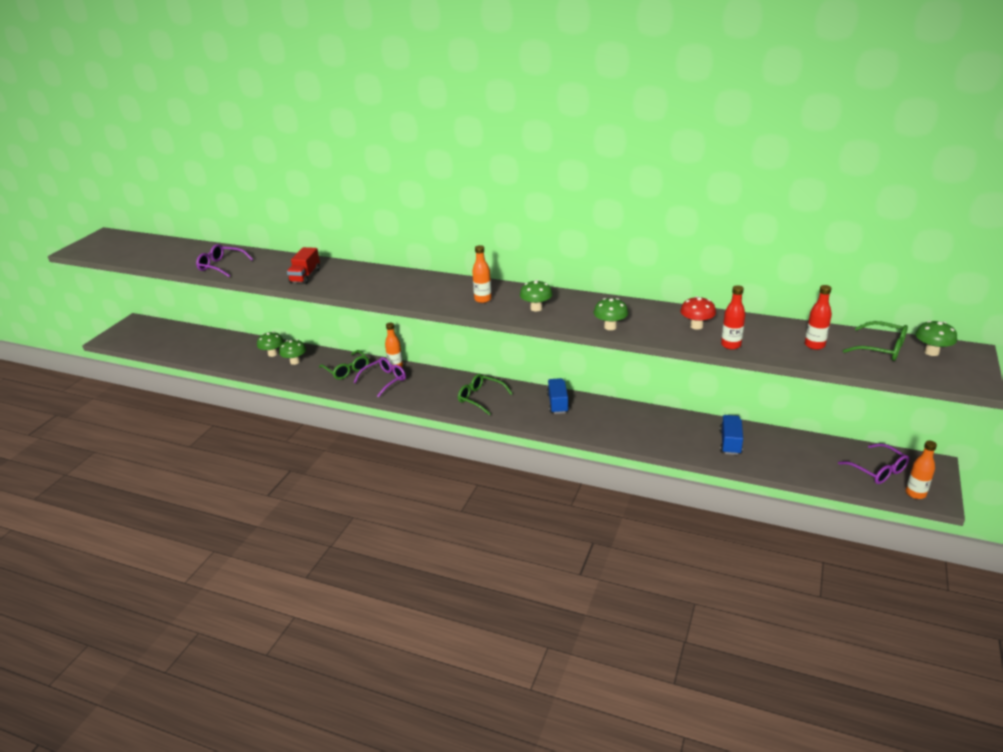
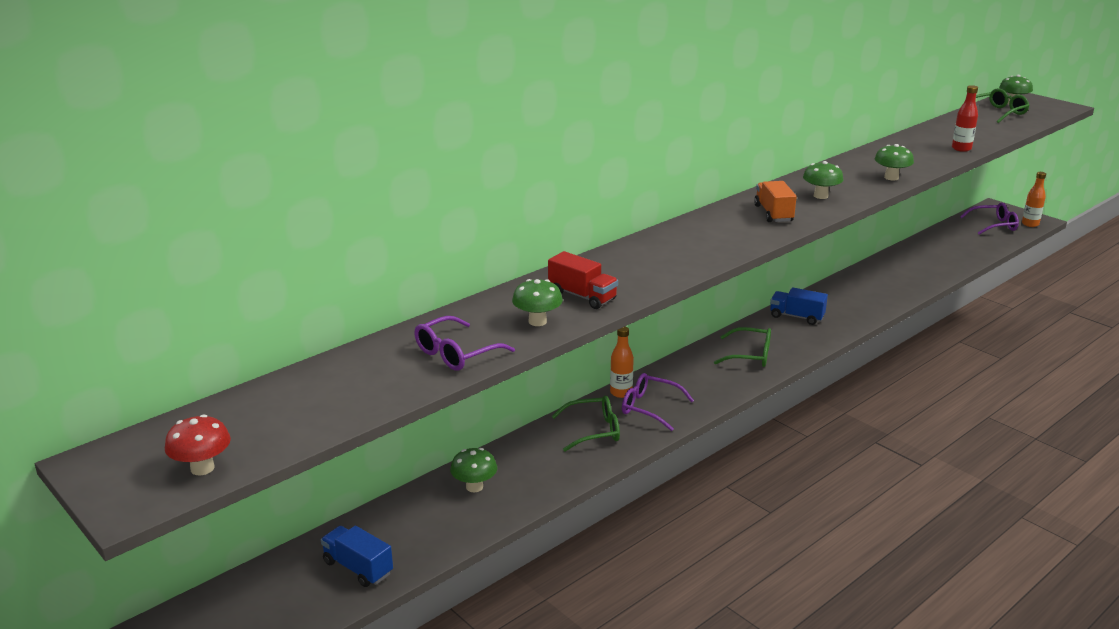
camera: 65 degrees left, 5 degrees down
green mushroom [279,339,306,365] -> green mushroom moved to [512,279,563,326]
purple glasses [354,357,406,398] -> purple glasses turned 45 degrees counterclockwise [622,373,694,431]
green glasses [458,374,513,416] -> green glasses turned 135 degrees counterclockwise [714,327,771,367]
orange bottle [472,245,492,303] -> orange truck [754,181,797,222]
red mushroom [680,296,716,330] -> red mushroom moved to [165,414,231,475]
blue truck [719,415,743,455] -> blue truck moved to [321,526,393,587]
red bottle [805,285,832,350] -> none

